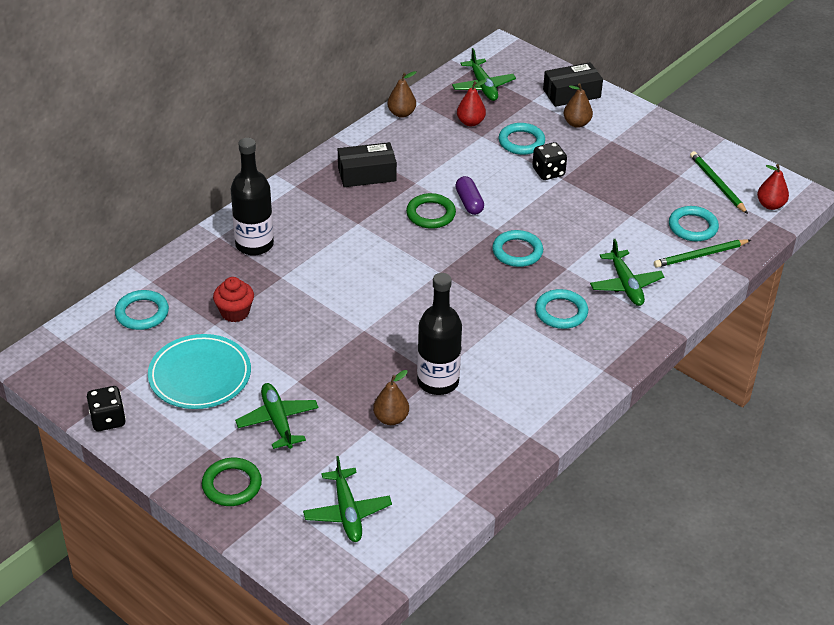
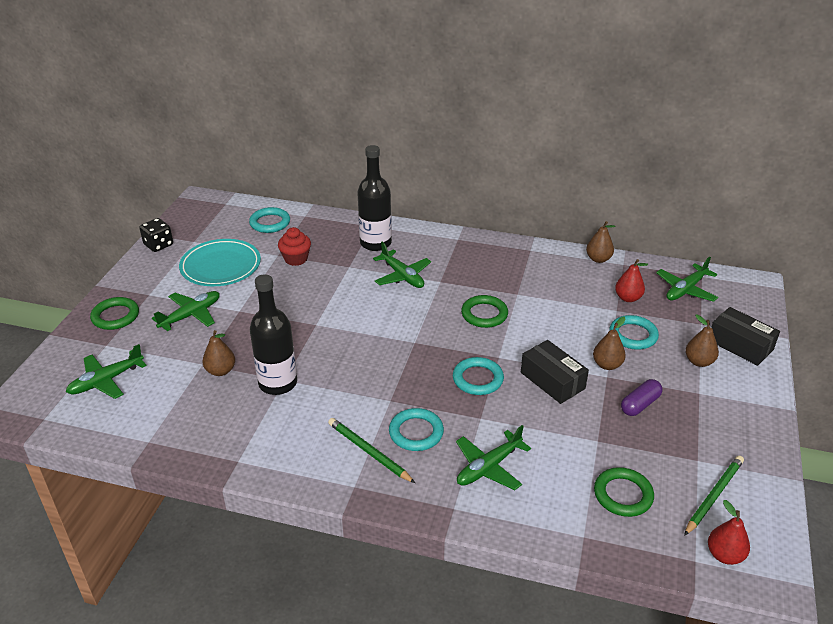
camera: 65 degrees right, 5 degrees down
black box [338,142,397,187] -> black box moved to [521,340,589,404]
purple capsule [455,176,484,215] -> purple capsule moved to [621,379,663,416]
black dice [532,142,567,180] -> brown pear [593,317,626,370]
green pencil [654,240,751,268] -> green pencil moved to [328,418,415,483]
turquoise ring [669,206,719,242] -> green ring [594,467,654,517]
none -> green plane [373,242,431,288]

